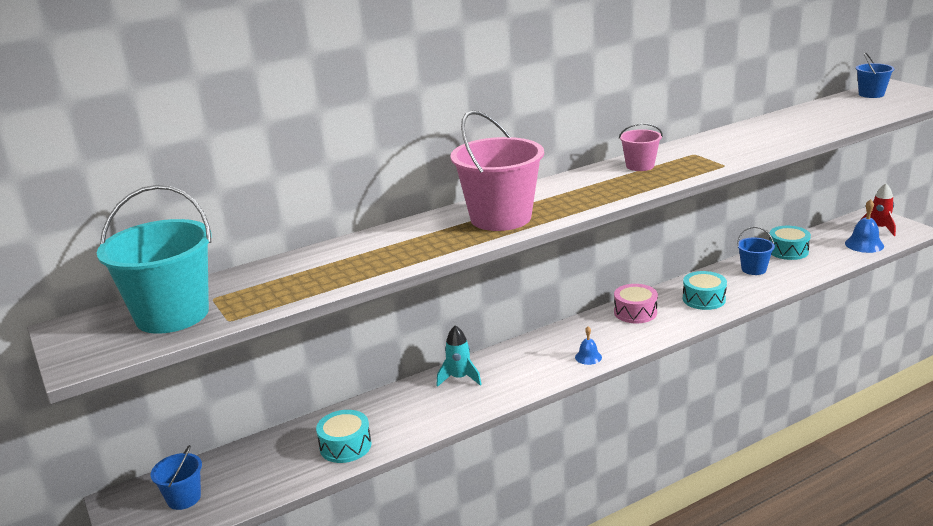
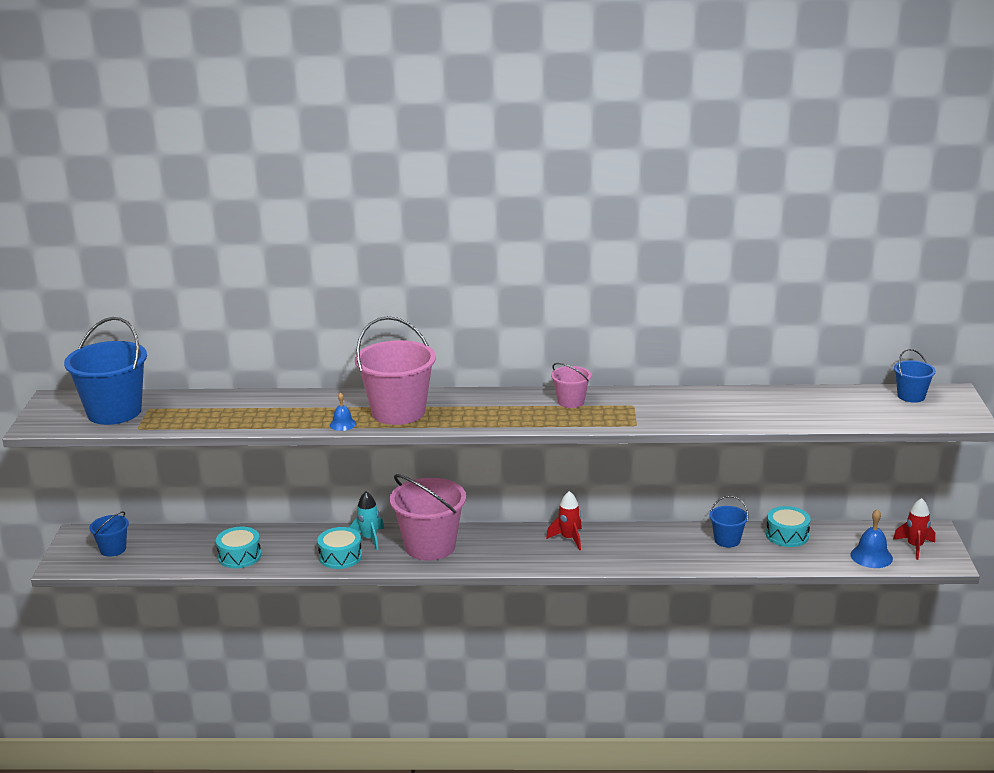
camera: 30 degrees right, 0 degrees up
turquoise bucket [97,185,212,334] -> blue bucket [64,317,147,425]
blue bell [575,326,602,365] -> blue bell moved to [330,392,356,431]
pink drum [614,284,658,323] -> red rocket [546,491,582,550]
turquoise drum [683,271,727,310] -> turquoise drum moved to [317,527,362,569]
none -> pink bucket [390,474,466,561]

